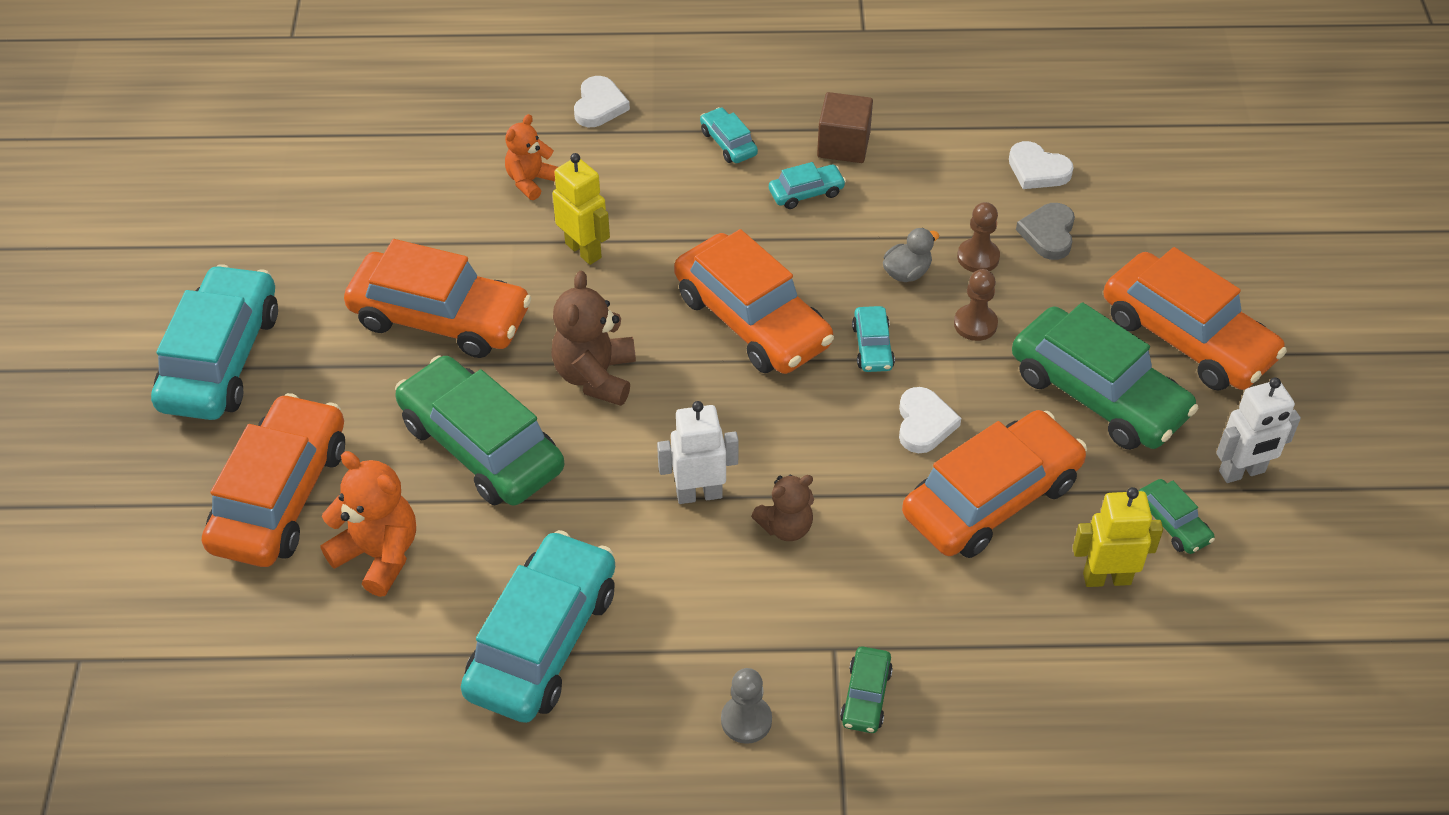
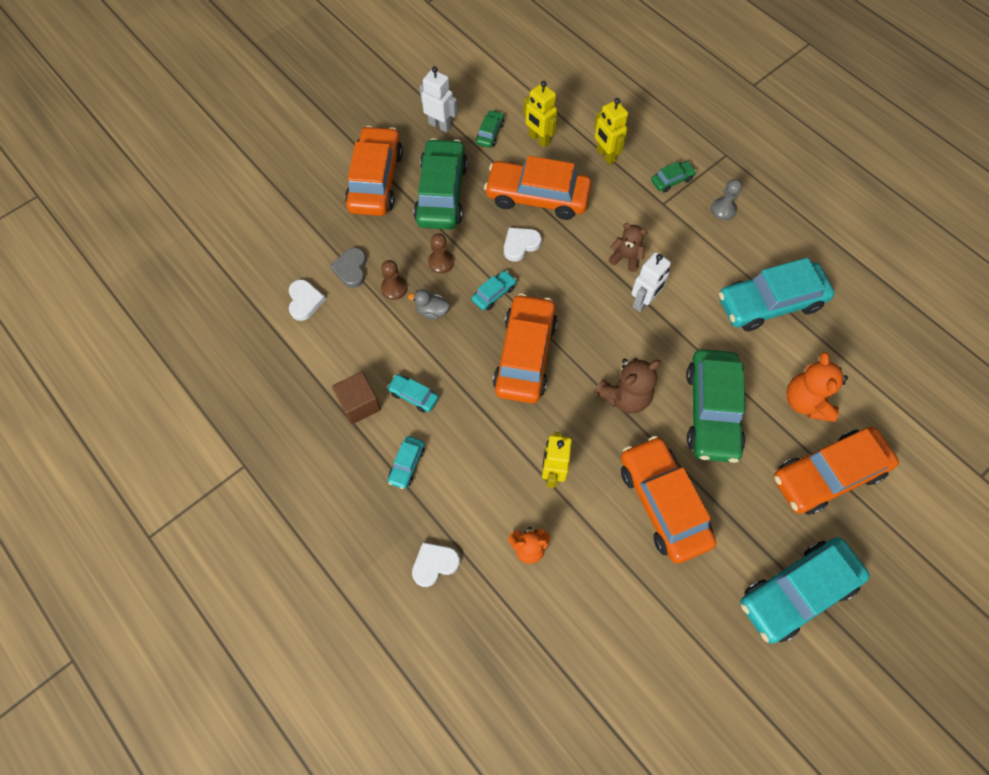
camera: 130 degrees left, 15 degrees up
white robot [657,401,739,504] -> white robot turned 90 degrees counterclockwise [631,252,671,312]
grey heart [1016,203,1075,260] -> grey heart turned 120 degrees clockwise [330,248,366,288]
none -> yellow robot [594,98,628,165]

